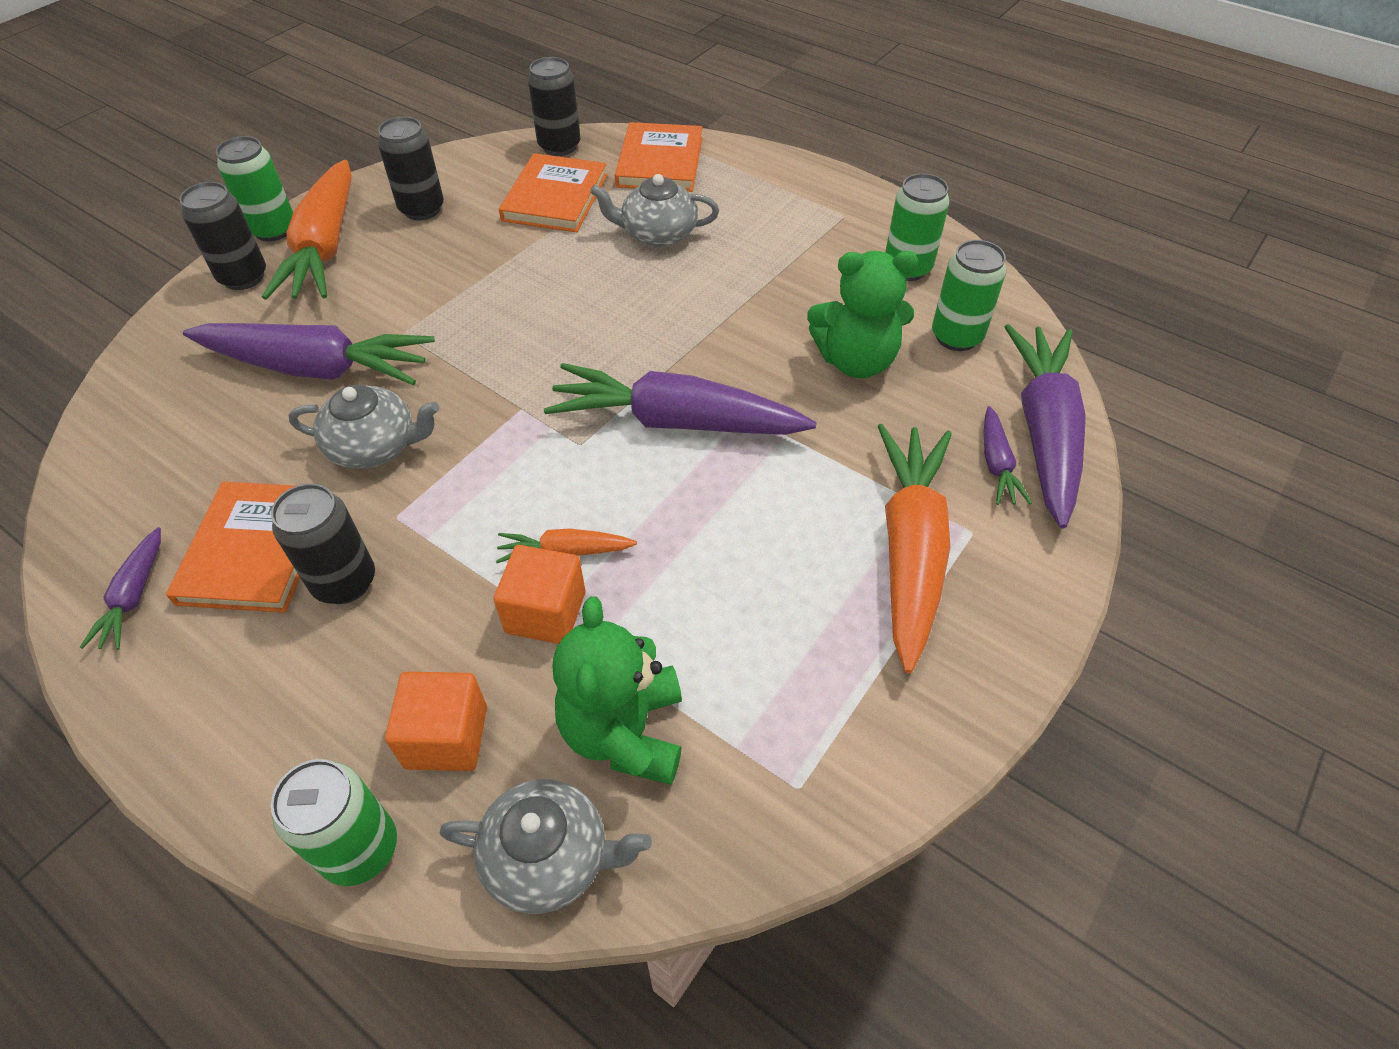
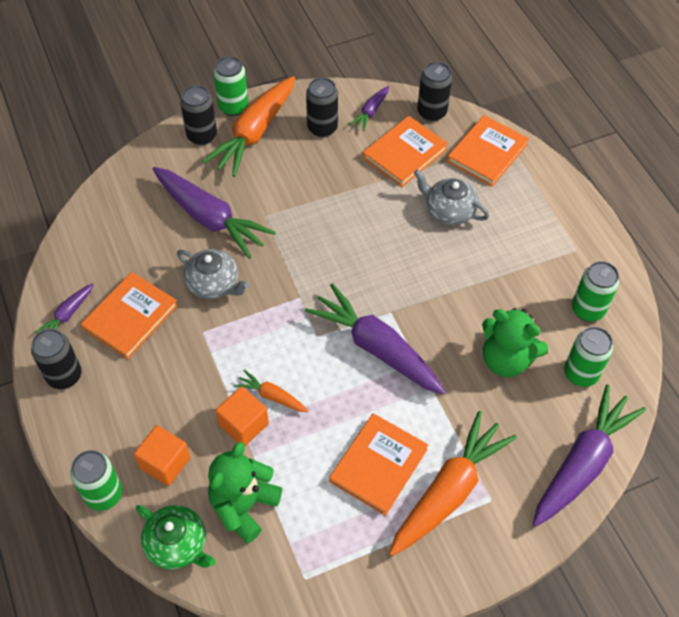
camera: 30 degrees right, 5 degrees up
black can [271,483,375,604] -> black can moved to [31,329,82,389]
grey teapot [440,779,652,914] -> green teapot [136,505,216,569]
purple carrot [984,406,1032,505] -> purple carrot moved to [349,86,389,131]
none -> orange book [329,413,428,516]

